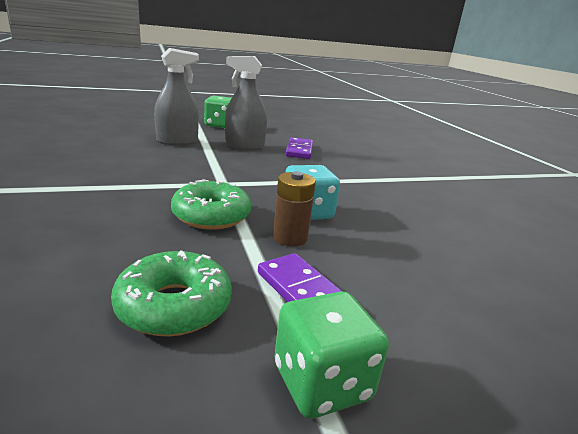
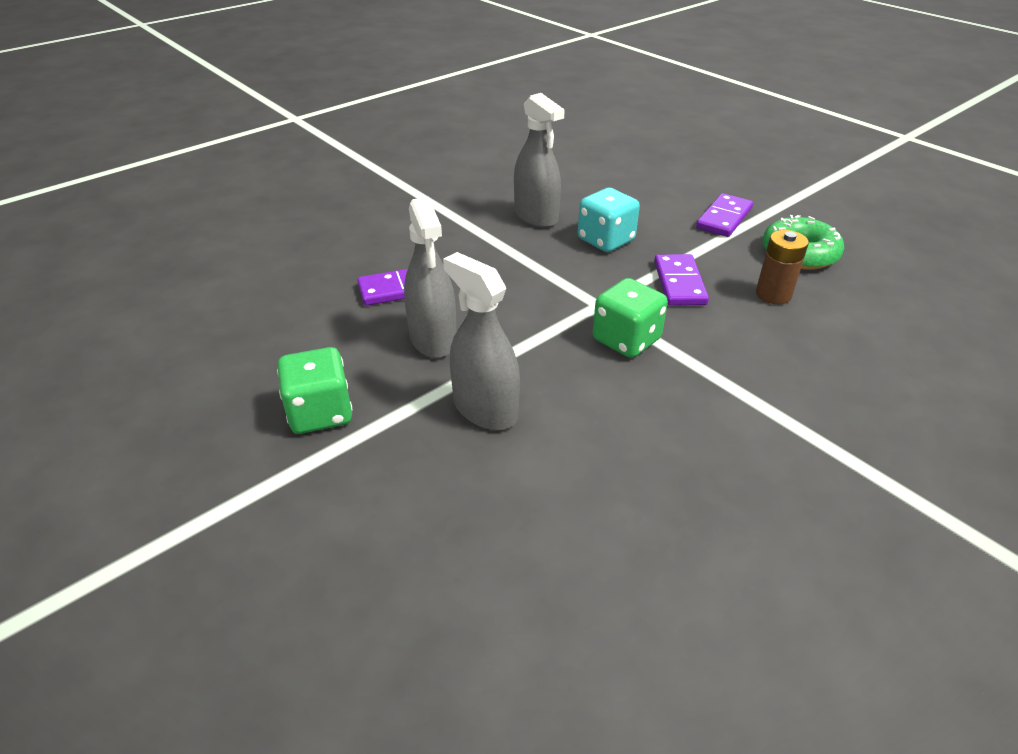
camera: 110 degrees left, 15 degrees up
green donut [171,179,251,230] -> purple domino [654,254,709,306]
brown battery [273,171,316,246] -> brown battery moved to [756,230,809,304]
green dice [275,291,389,419] -> green dice moved to [593,278,668,358]
none -> grey spray bottle [514,93,565,228]

